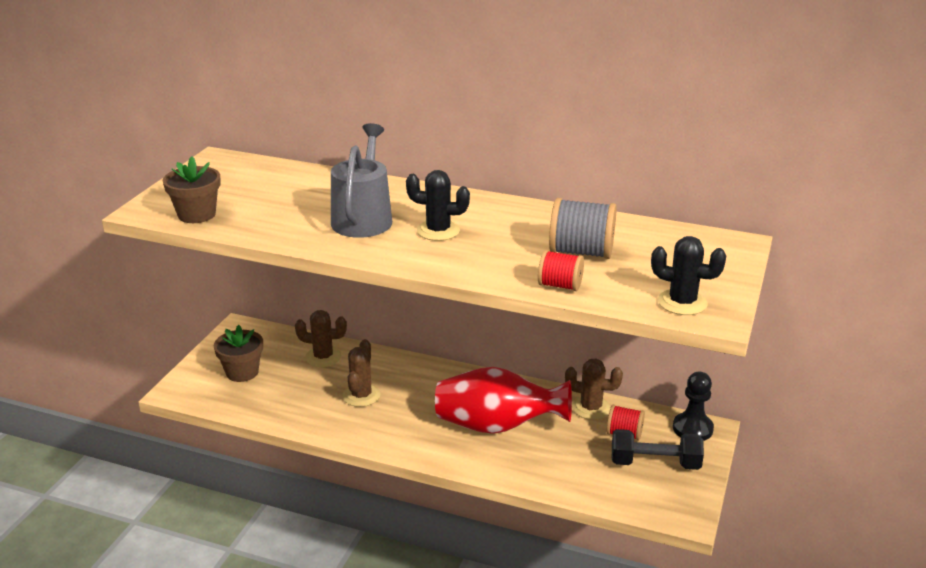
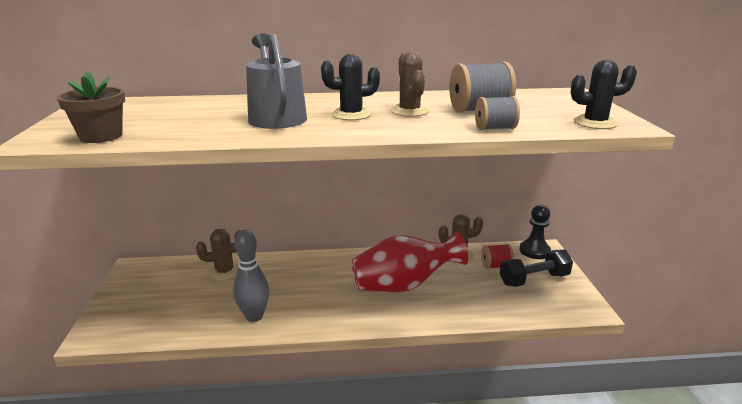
camera: 25 degrees left, 5 degrees down
brown flower pot [214,325,263,382] -> none
brown cactus [342,339,380,407] -> brown cactus moved to [391,52,429,117]
red spool [538,250,584,291] -> grey spool [475,96,520,130]
none -> grey bowling pin [233,230,270,322]

